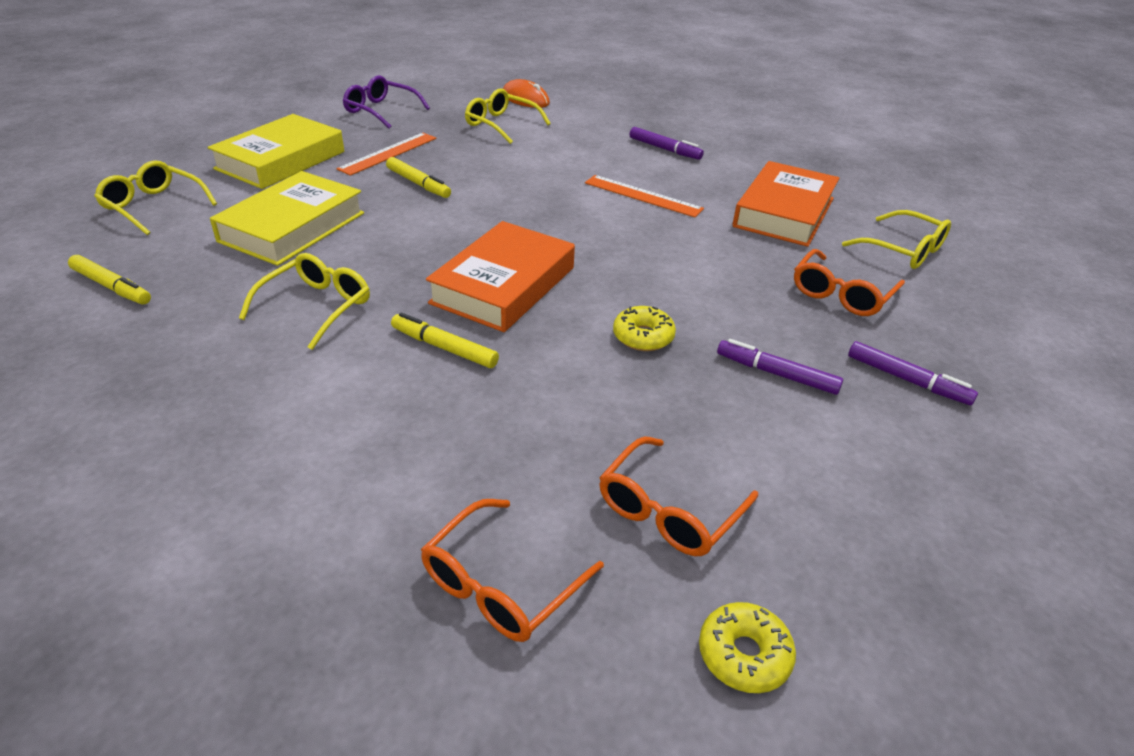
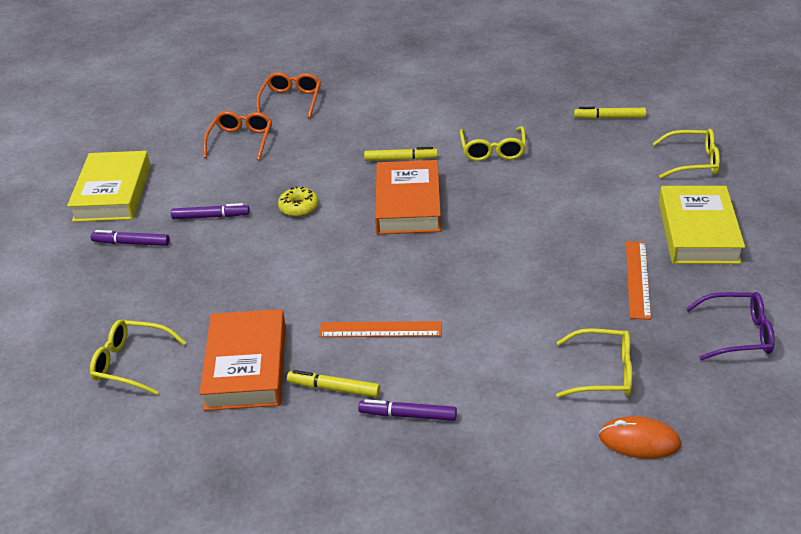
camera: 155 degrees right, 0 degrees up
yellow book [210,171,364,266] -> yellow book moved to [67,151,150,222]
yellow marker [386,157,451,198] -> yellow marker moved to [287,370,380,397]
yellow donut [699,602,796,693] -> none
orange glasses [794,249,905,316] -> none

